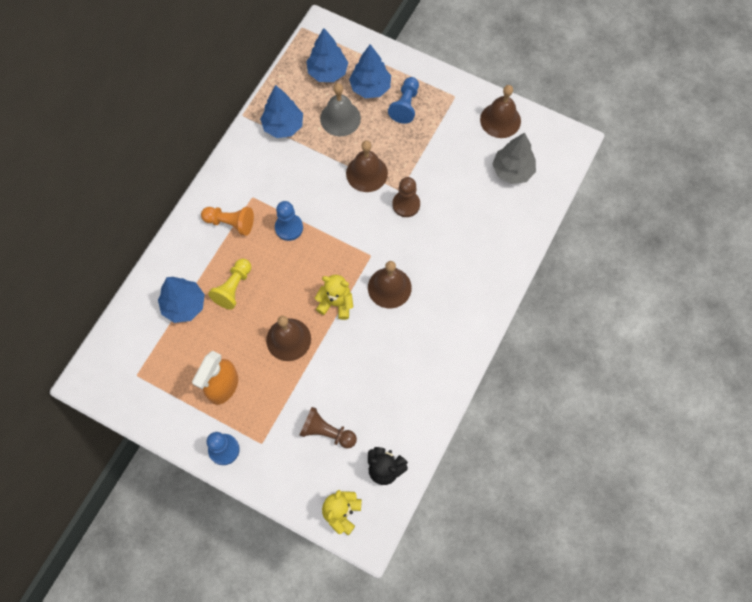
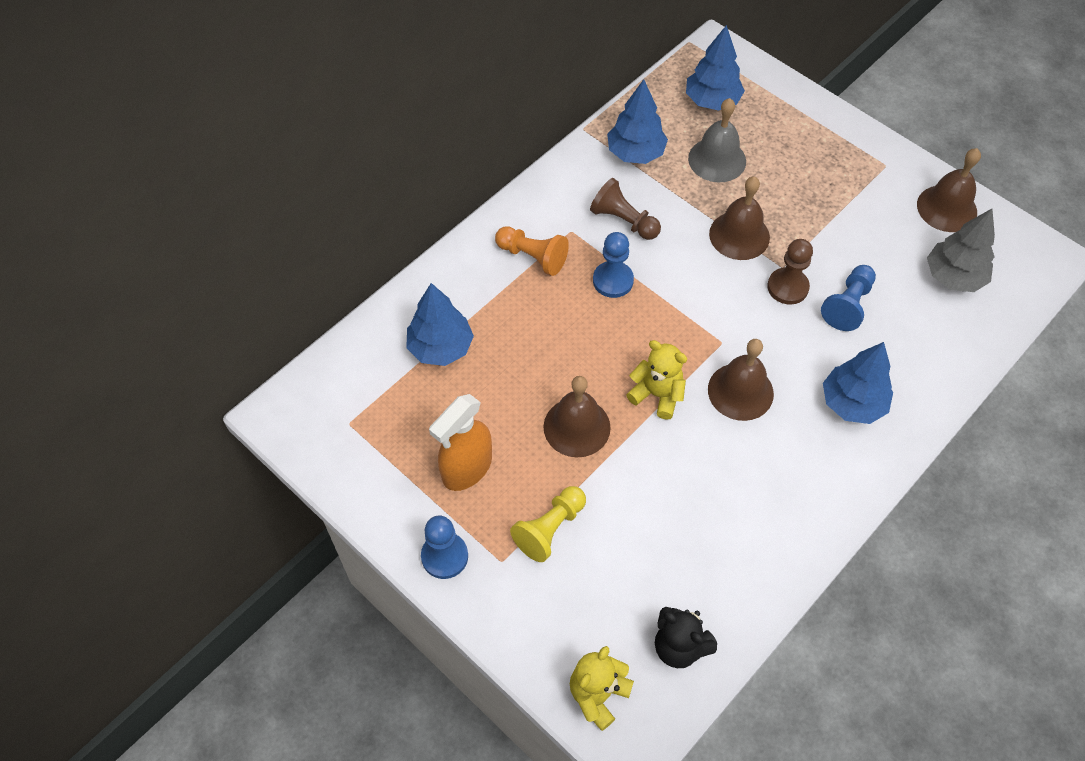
camera: 15 degrees right, 10 degrees down
yellow pawn [208,258,251,310] -> yellow pawn moved to [510,486,586,562]
brown pawn [300,407,357,448] -> brown pawn moved to [590,178,661,240]
blue tree [349,44,391,98] -> blue tree moved to [823,342,893,424]
blue pawn [388,77,419,124] -> blue pawn moved to [821,265,876,331]

